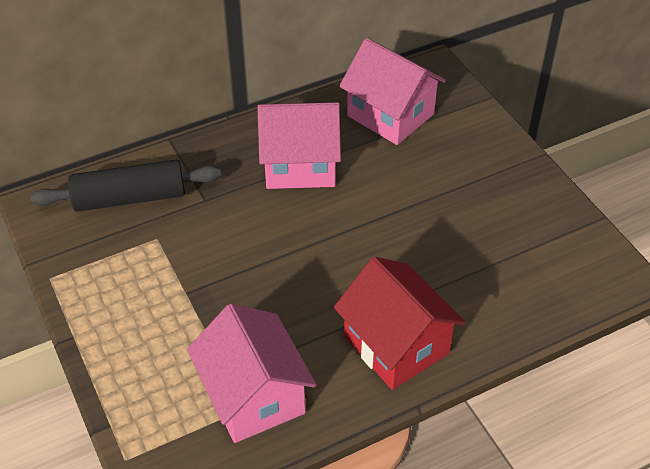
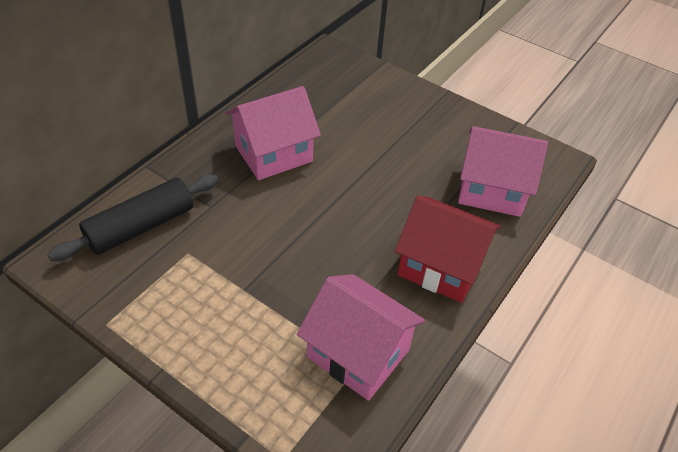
camera: 30 degrees left, 0 degrees up
pink house [339,38,446,145] -> pink house moved to [458,126,548,217]

